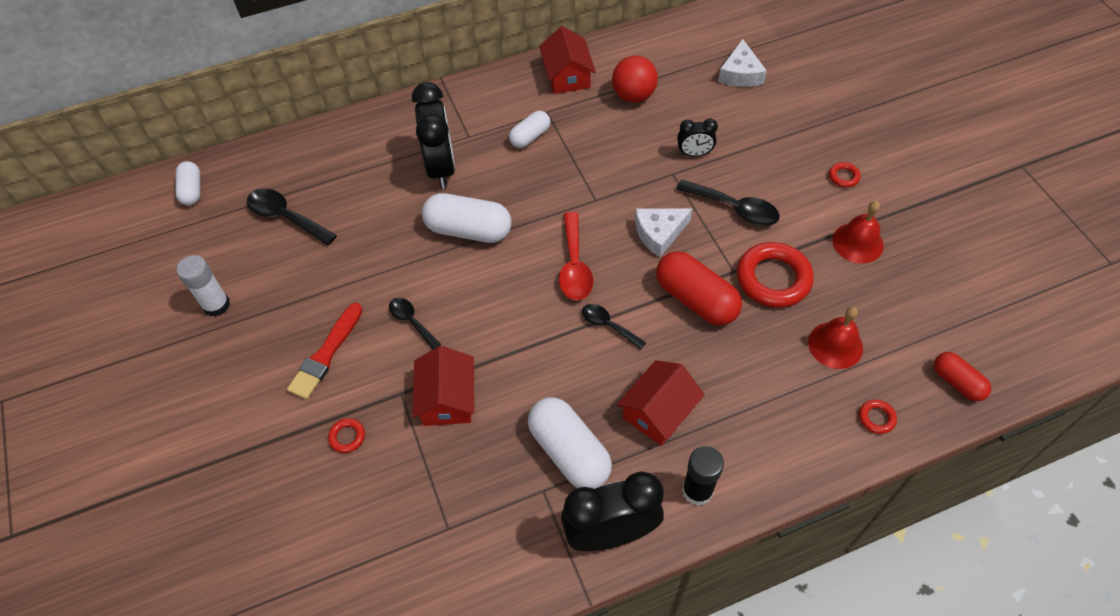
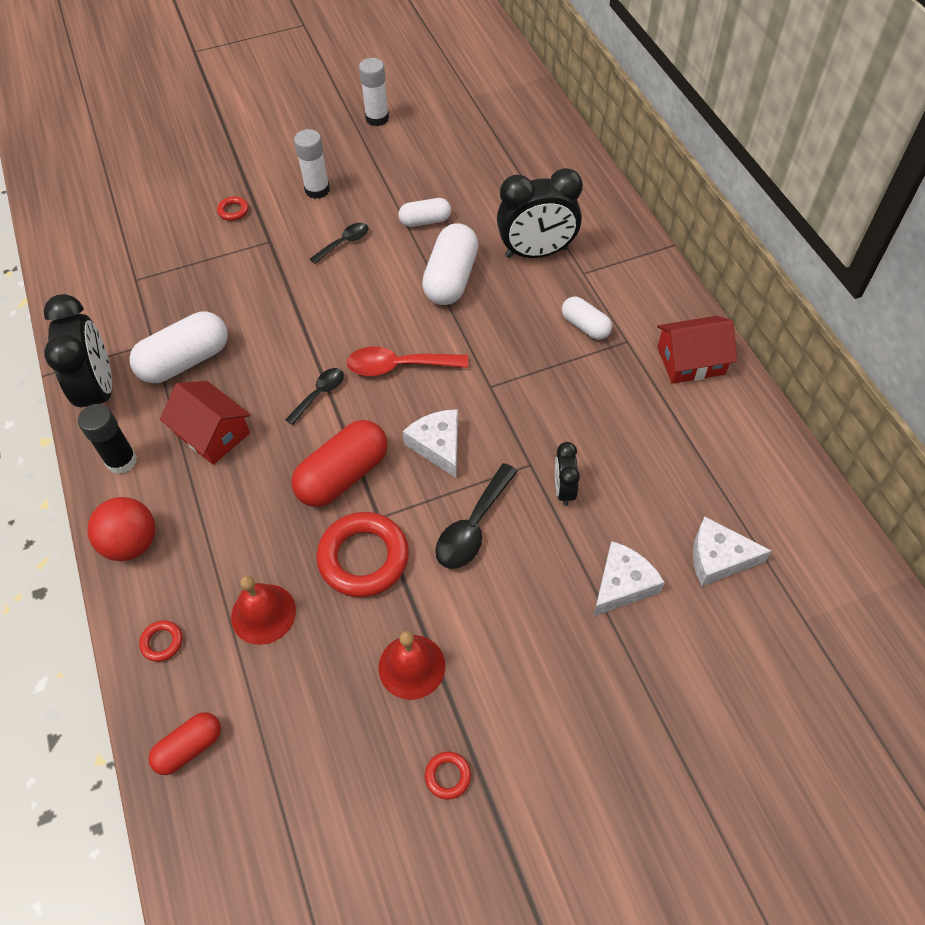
camera: 90 degrees right, 0 degrees up
white capsule [175,161,200,206] -> white capsule moved to [398,198,451,227]
black spoon [247,188,337,246] -> none
red brush [287,303,363,400] -> white glue stick [294,129,330,199]
red house [412,346,474,426] -> none
red ball [612,56,658,103] -> red ball moved to [87,497,156,561]
red ring [829,162,861,188] -> red ring moved to [425,752,471,800]
none -> white cheese [594,541,665,616]

